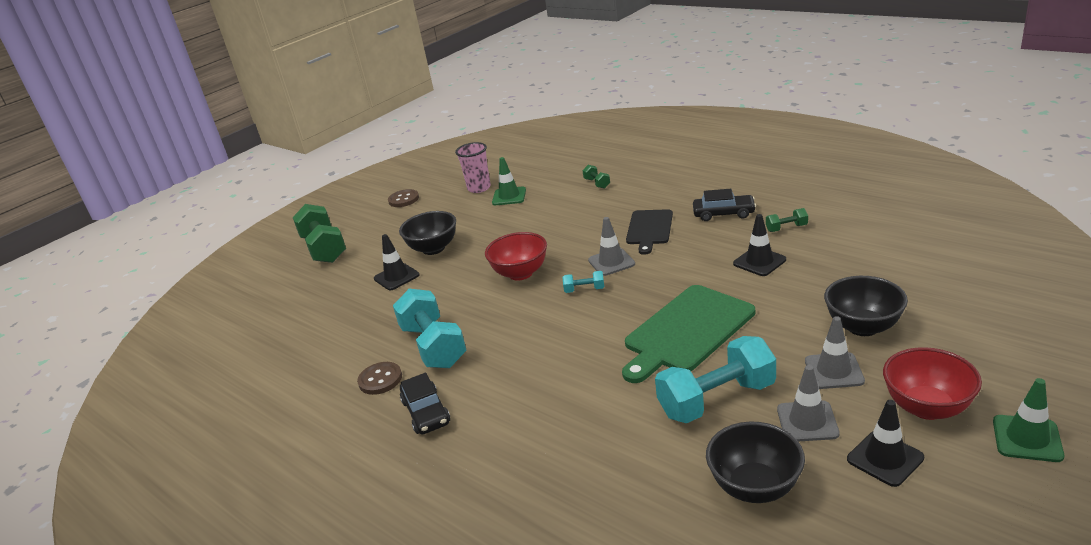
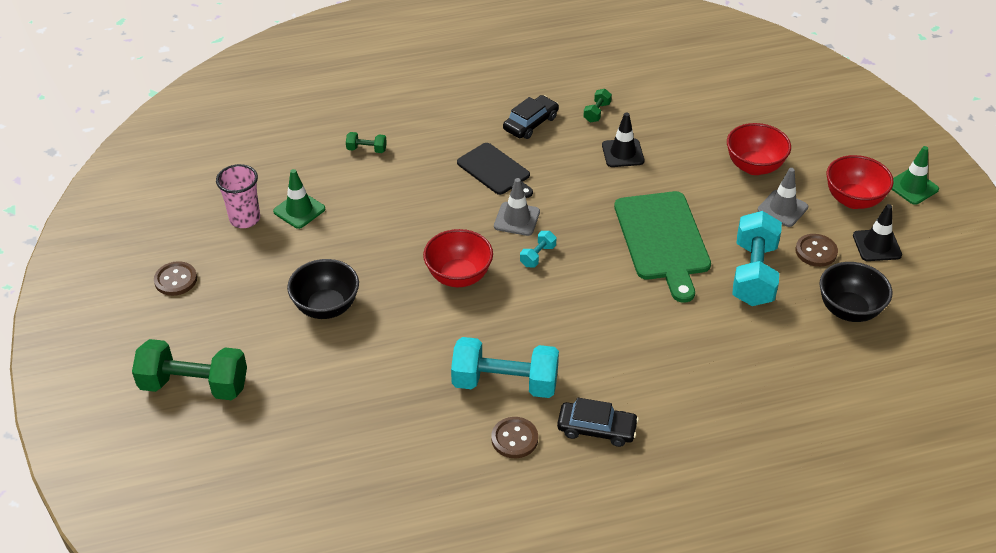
camera: 60 degrees left, 15 degrees up
black traffic cone [374,234,420,290] -> none
grey traffic cone [777,365,840,441] -> brown button [795,234,838,267]
black bowl [824,276,908,336] -> red bowl [727,123,791,175]

